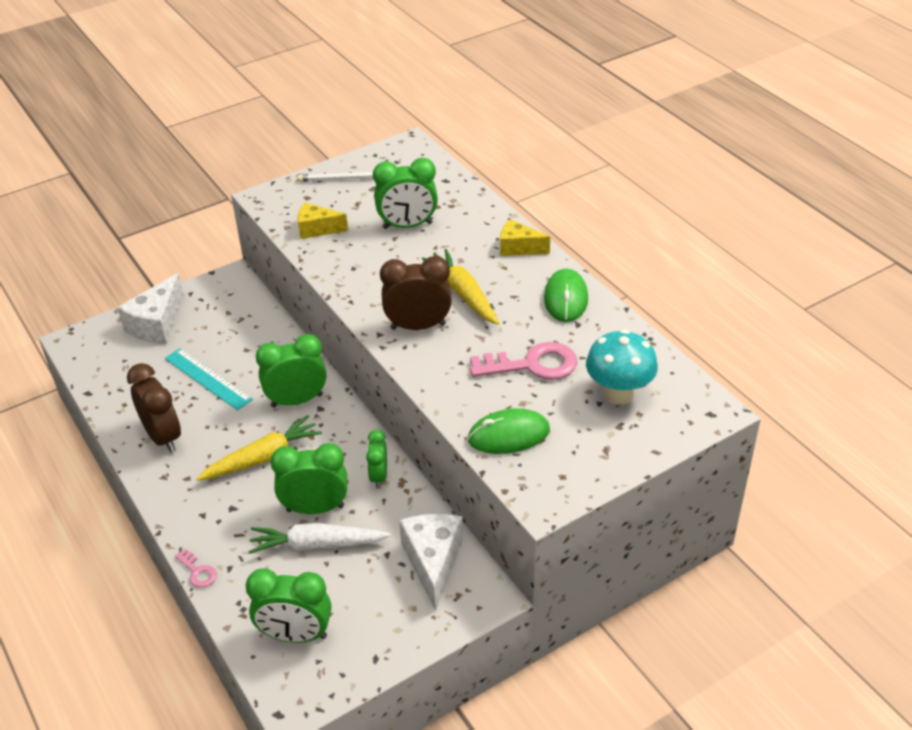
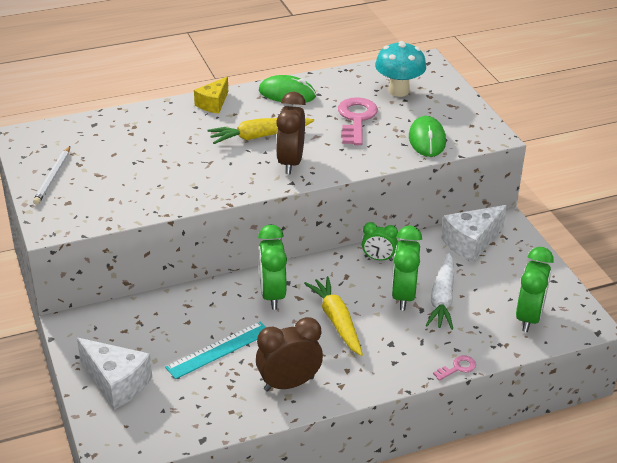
camera: 80 degrees left, 5 degrees down
yellow cheese [298,203,348,239] -> none
green clock [373,158,438,229] -> none
white cheese [399,514,463,611] -> white cheese turned 45 degrees counterclockwise [441,205,507,263]

